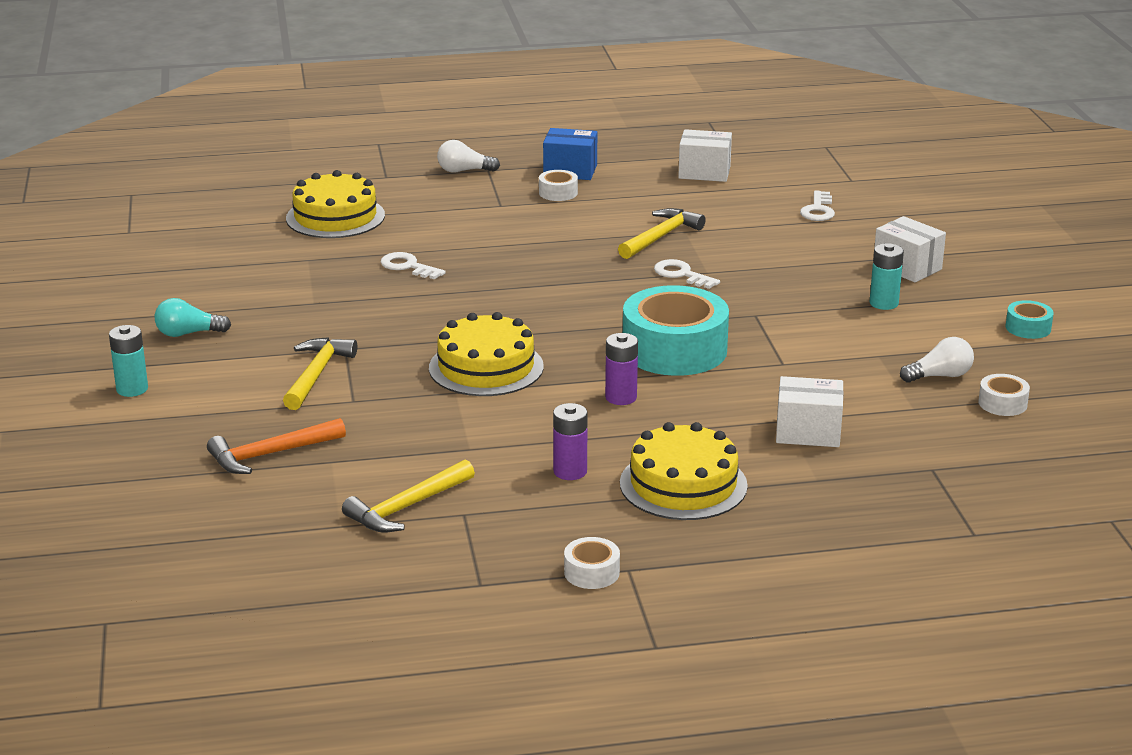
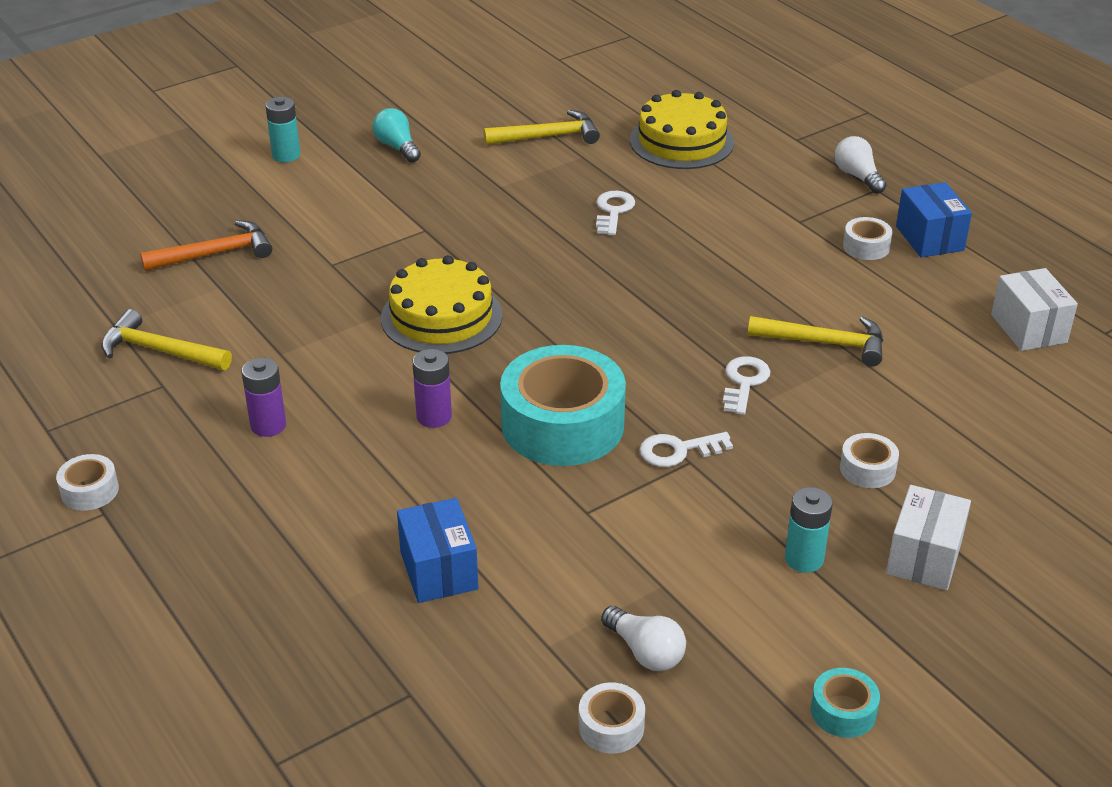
camera: 65 degrees right, 10 degrees up
orange hammer [207,418,346,474] -> orange hammer turned 120 degrees clockwise [140,220,272,271]
yellow hammer [283,337,357,410] -> yellow hammer moved to [483,110,600,145]
yellow cake [620,422,748,520] -> none
white box [776,376,844,447] -> blue box [397,498,478,603]
white key [800,190,835,221] -> white key moved to [640,432,733,467]
none -> white tape [840,433,899,488]

